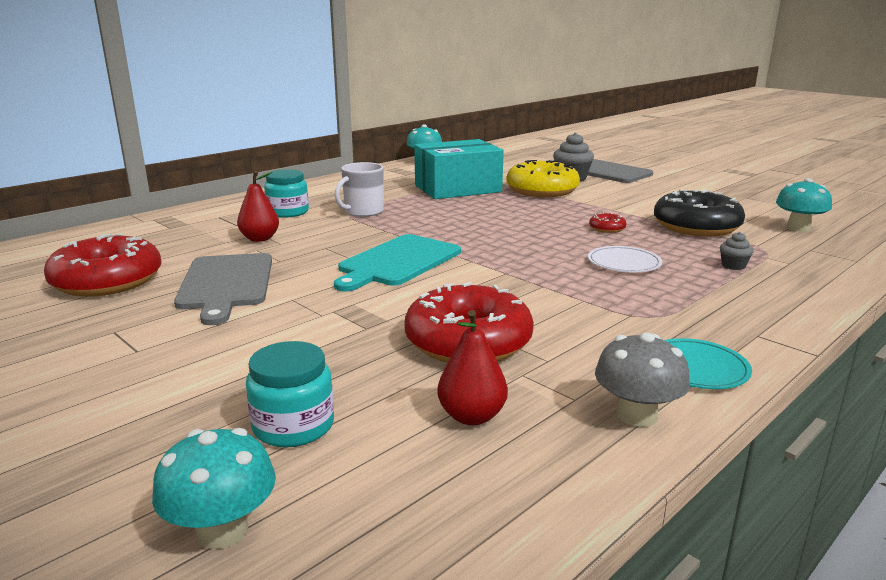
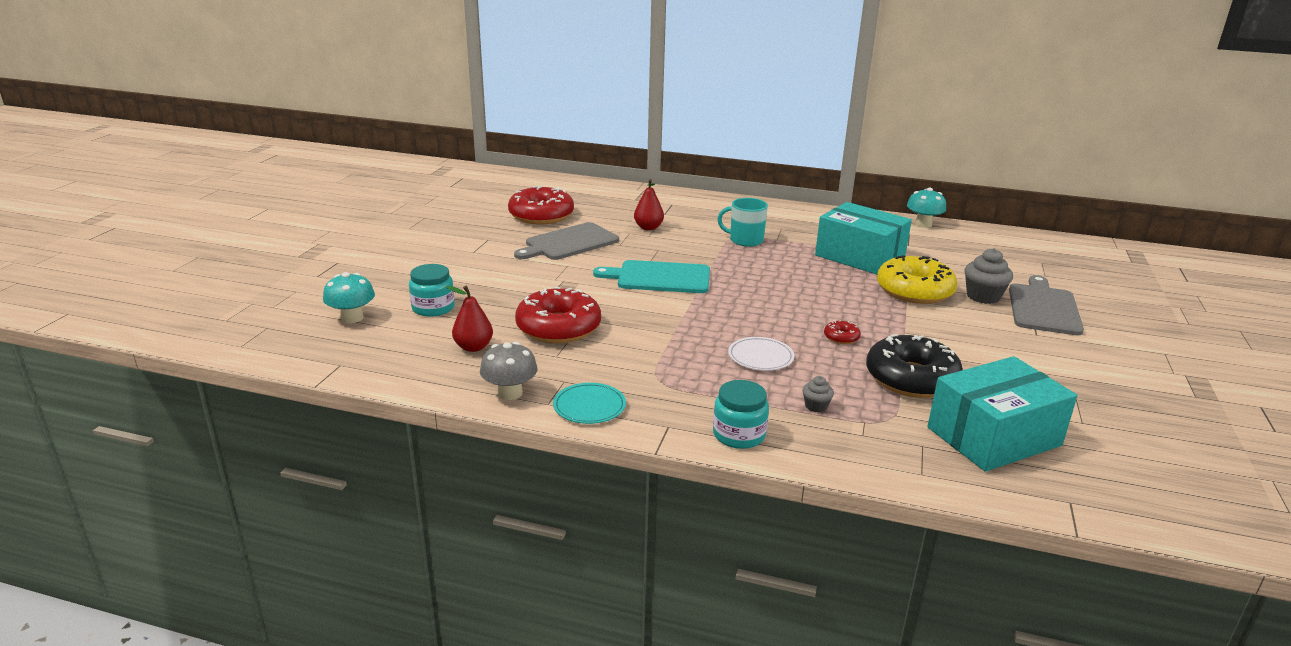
camera: 60 degrees right, 5 degrees up
turquoise jar [264,169,309,218] -> turquoise jar moved to [713,380,769,449]
white mug [335,162,384,217] -> turquoise mug [718,198,768,247]
turquoise mushroom [776,178,832,232] -> turquoise box [927,356,1077,472]

